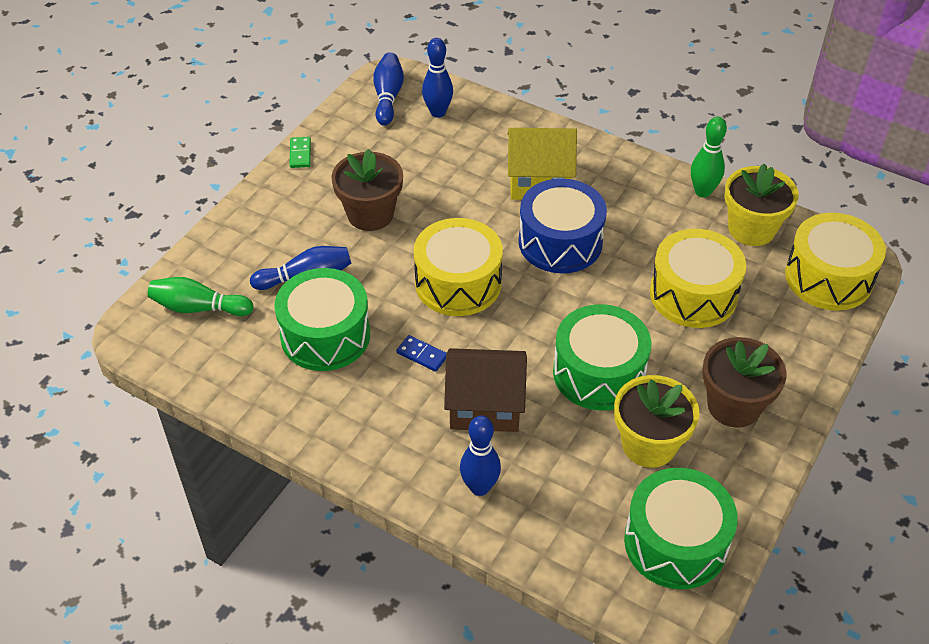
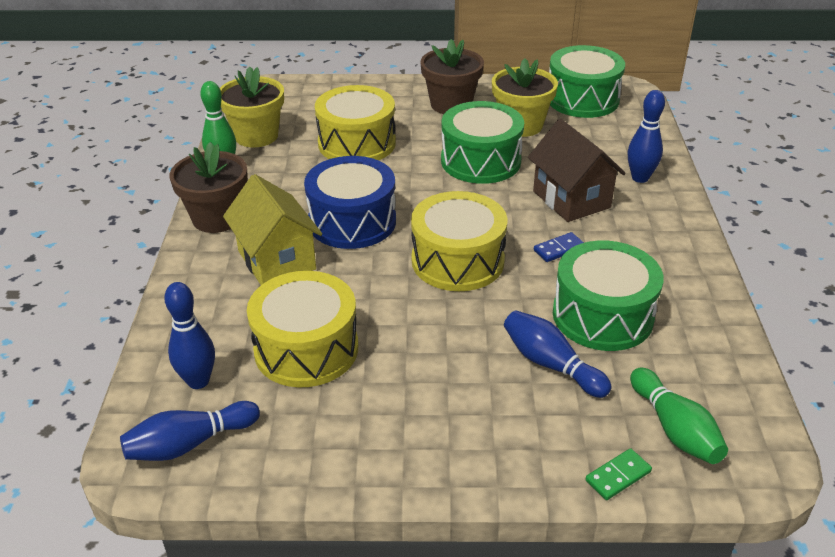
camera: 120 degrees left, 10 degrees down
green domino [289,137,311,168] -> green domino moved to [586,448,652,500]
brown flower pot [331,149,403,231] -> brown flower pot moved to [170,142,248,233]
blue domino [396,335,446,372] -> blue domino turned 60 degrees clockwise [534,232,584,262]
yellow drum [785,213,886,311] -> yellow drum moved to [247,271,358,387]

